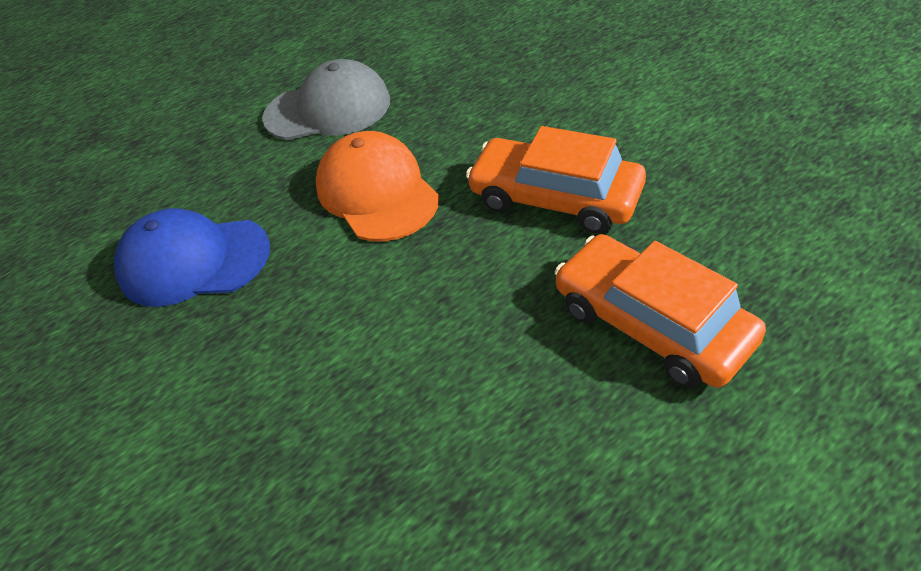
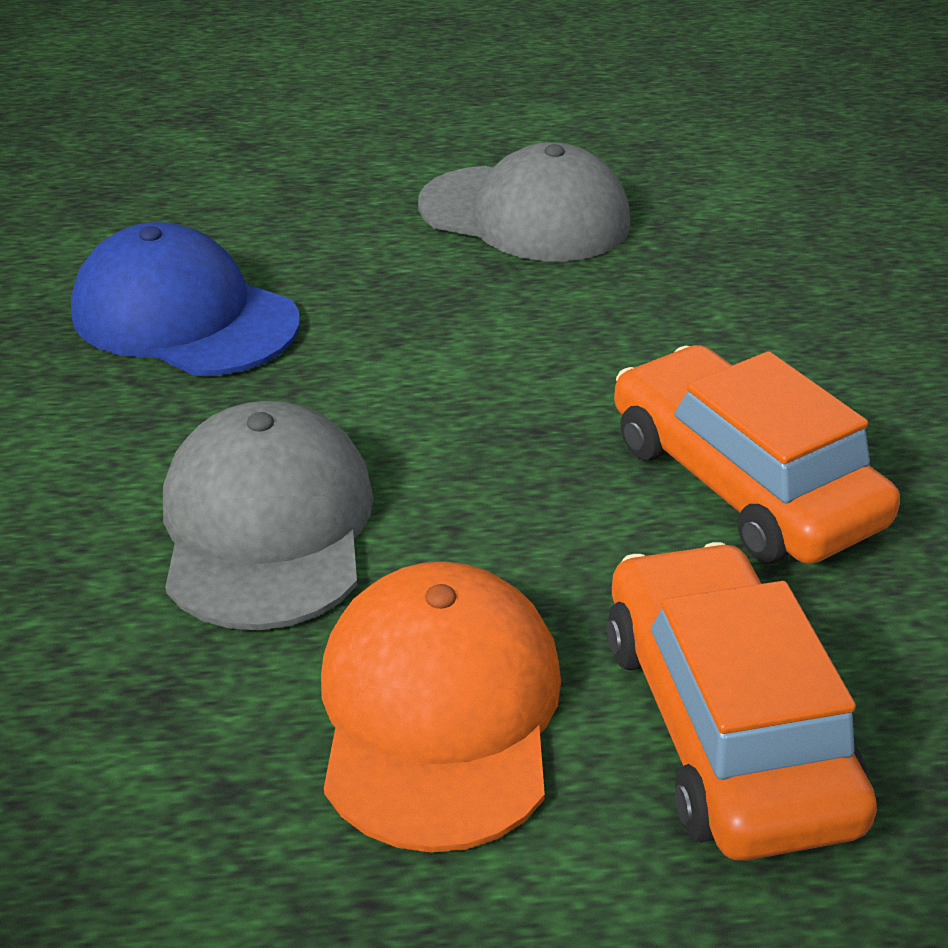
camera: 25 degrees right, 10 degrees down
orange cap [316,131,439,242] -> orange cap moved to [321,562,561,853]
none -> grey cap [163,401,374,630]

